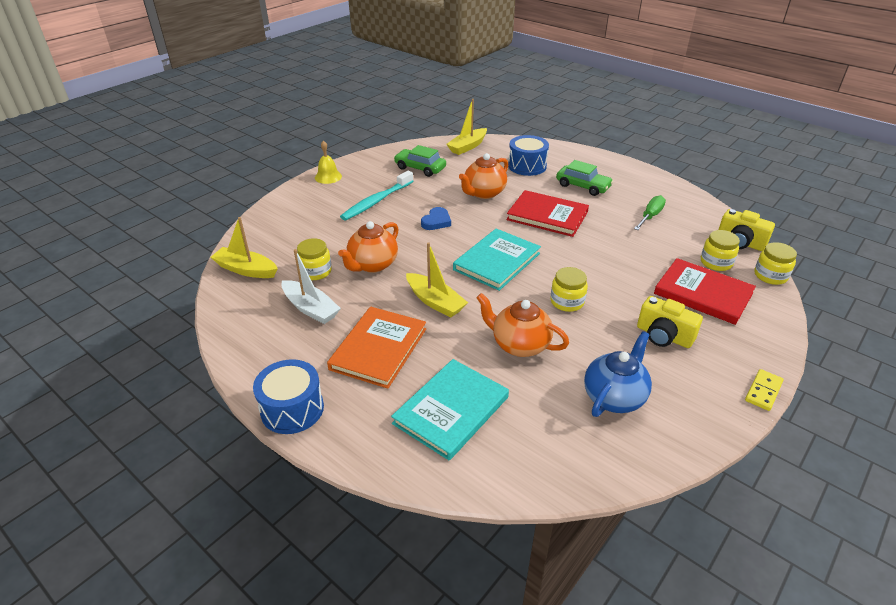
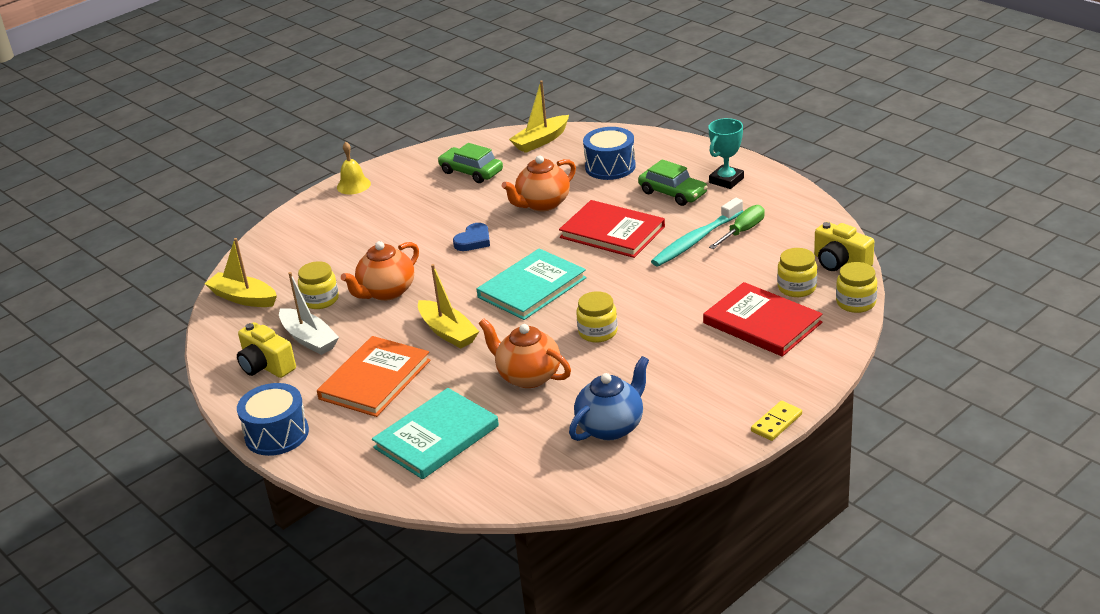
camera: 10 degrees right, 5 degrees down
turquoise toothbrush [340,171,413,221] -> turquoise toothbrush moved to [651,198,743,266]
yellow camera [637,296,703,348] -> yellow camera moved to [237,322,296,378]
none -> turquoise trophy [708,118,744,189]

